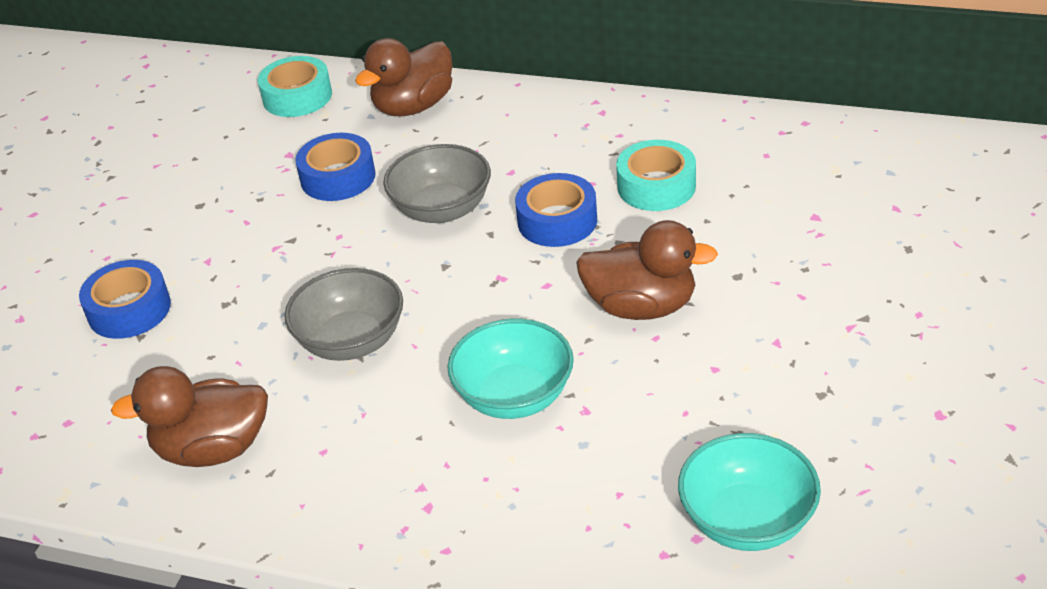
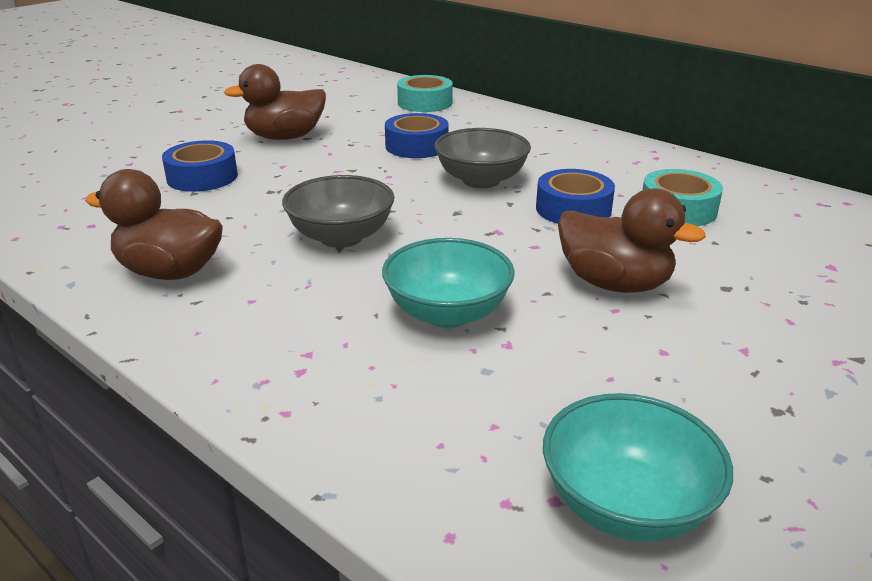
camera: 20 degrees right, 10 degrees down
brown duck [355,38,452,116] -> brown duck moved to [224,64,326,140]

